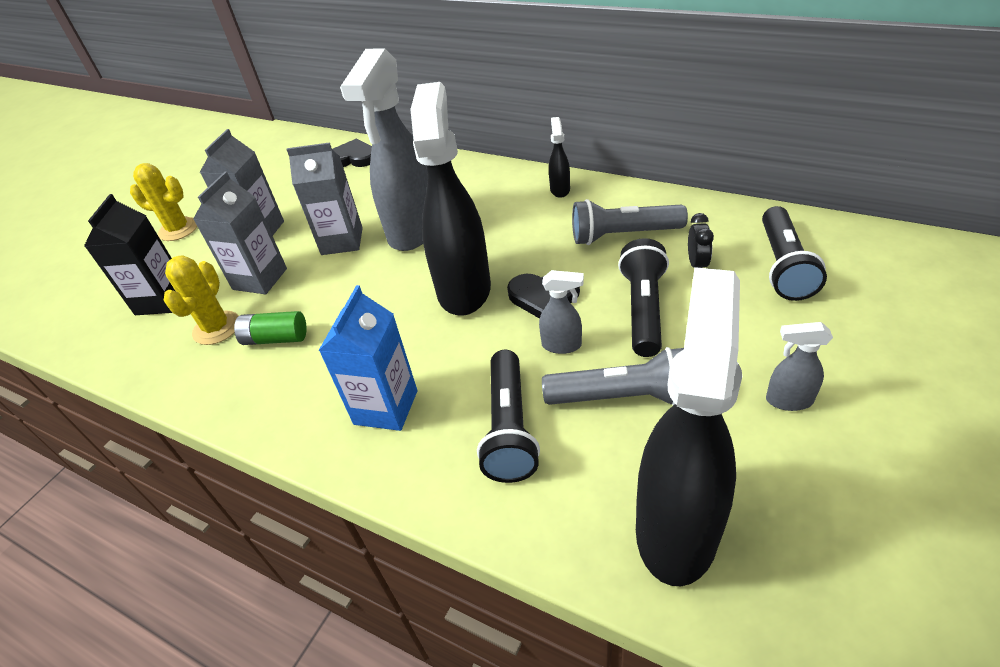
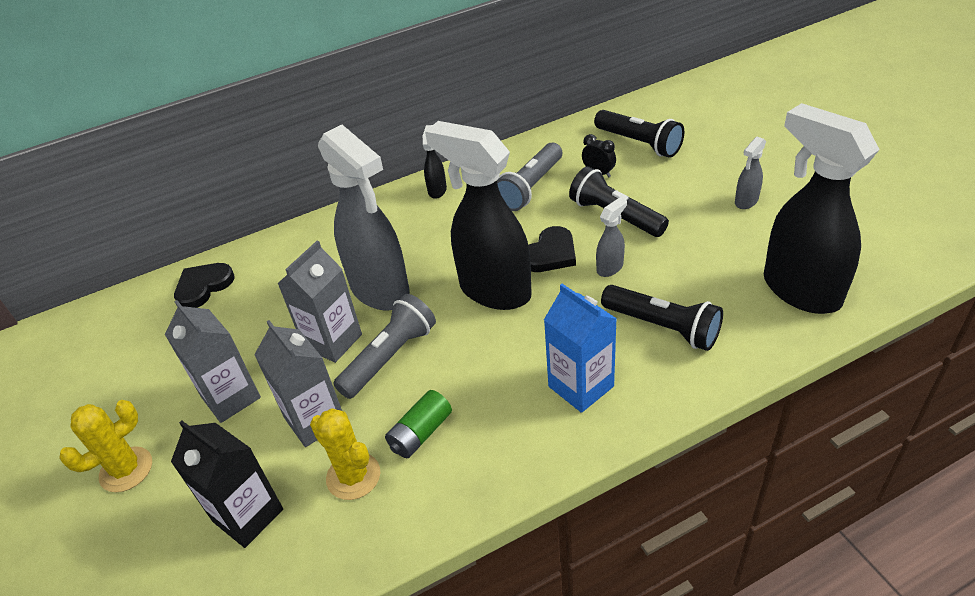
camera: 55 degrees left, 0 degrees up
grey flashlight [542,347,684,405] -> grey flashlight moved to [333,294,436,399]
black spray bottle [549,117,570,198] -> black spray bottle turned 60 degrees clockwise [423,125,447,199]

